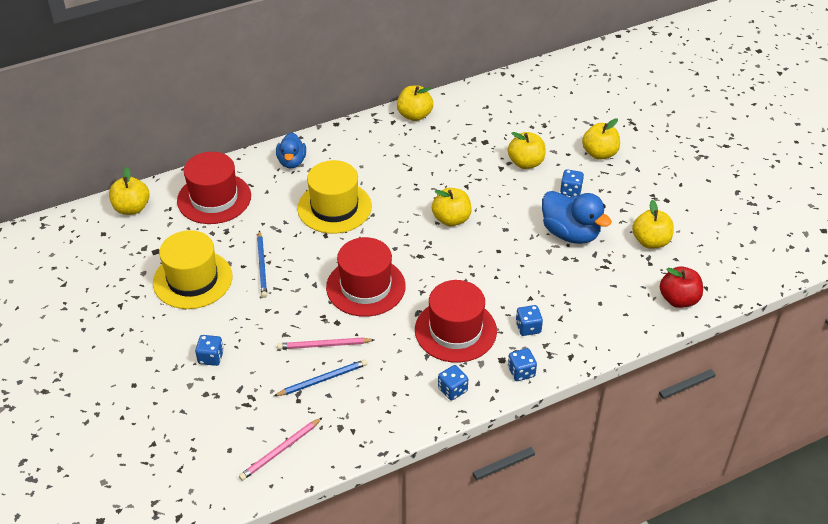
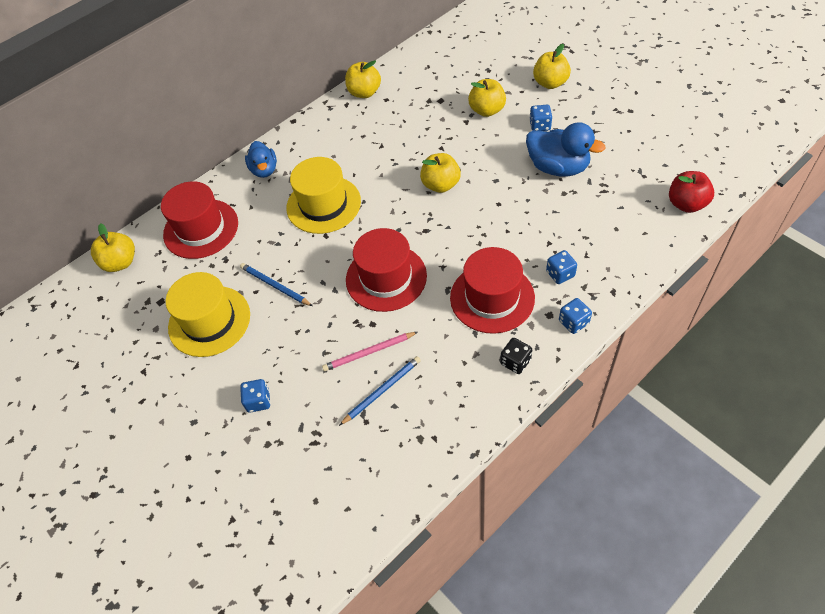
camera: 10 degrees left, 10 degrees up
pink pencil [239,417,323,481] -> none
blue pencil [257,230,267,298] -> blue pencil turned 150 degrees clockwise [240,263,313,306]
blue dice [438,365,468,400] -> black dice [500,338,532,374]
yellow apple [632,200,674,249] -> none

